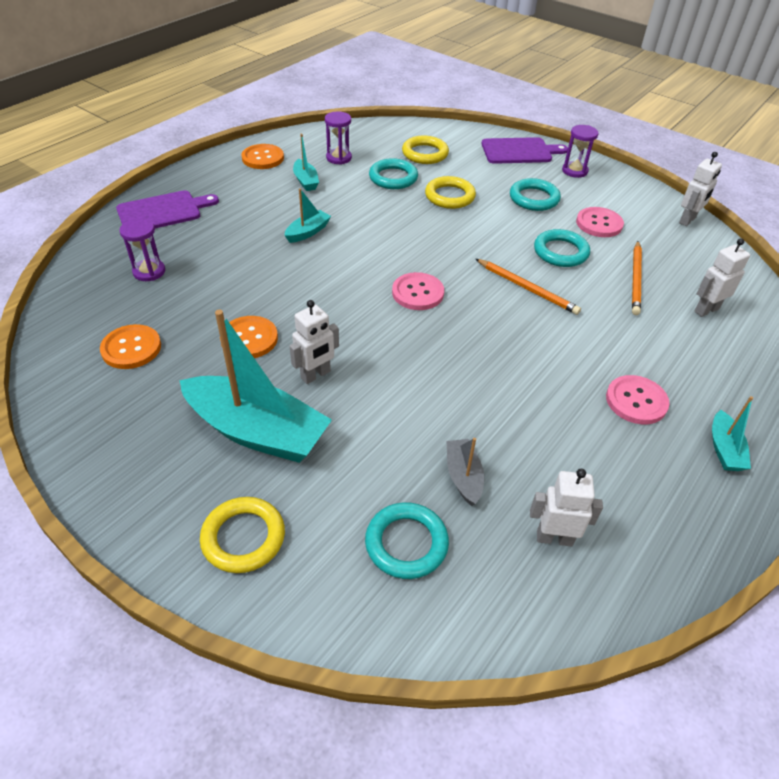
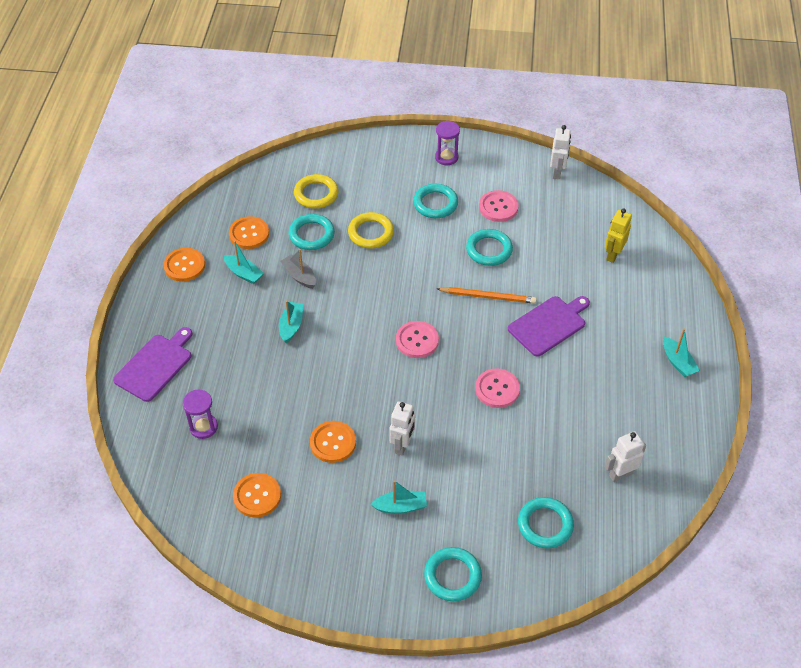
camera: 30 degrees left, 5 degrees up
turquoise boat [179,310,332,463] -> turquoise boat [370,480,427,514], size x0.46
yellow ring [200,497,285,573] -> turquoise ring [424,547,482,601]
purple hourglass [325,112,352,165] -> orange button [229,216,269,249]
grey boat [447,438,484,506] -> grey boat moved to [280,249,316,289]
purple cutting board [481,137,568,164] -> purple cutting board moved to [508,296,590,357]
pink button [606,375,669,424] -> pink button moved to [475,368,520,408]
orange pencil [632,241,642,315] -> none
white robot [695,238,750,317] -> yellow robot [605,208,632,263]

